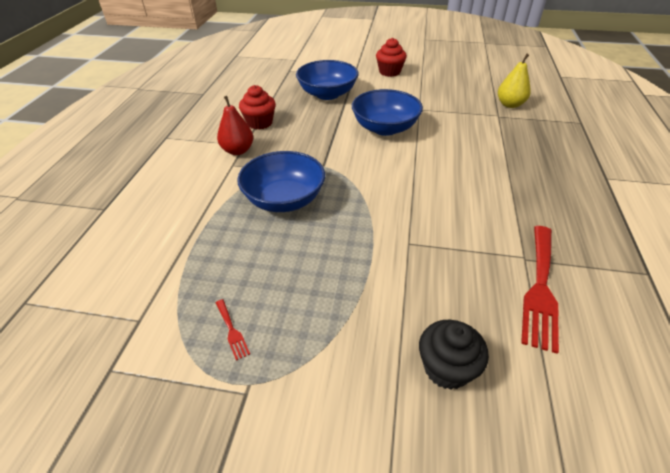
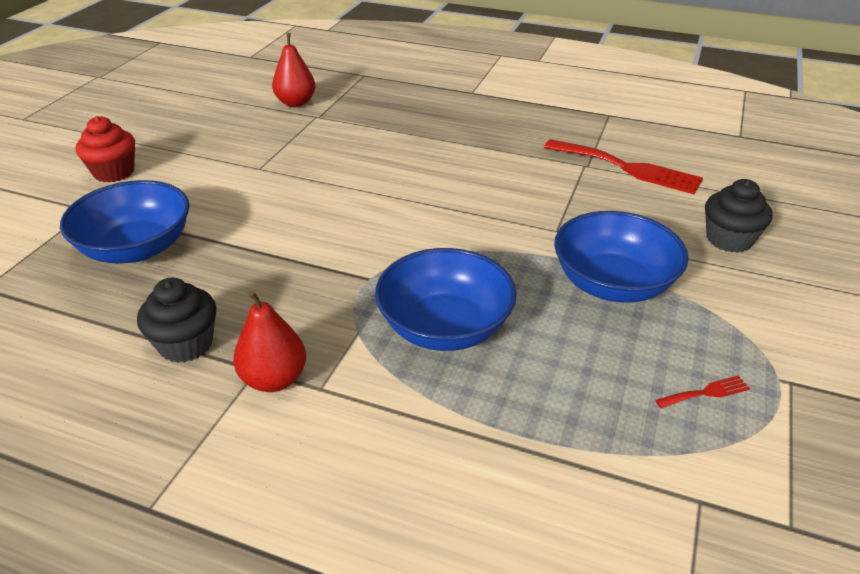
camera: 80 degrees left, 5 degrees down
red cupcake [239,85,276,129] -> black cupcake [137,278,217,363]
blue bowl [352,89,423,136] -> blue bowl moved to [554,211,689,303]
yellow pear [498,54,531,108] -> red pear [272,33,316,107]

